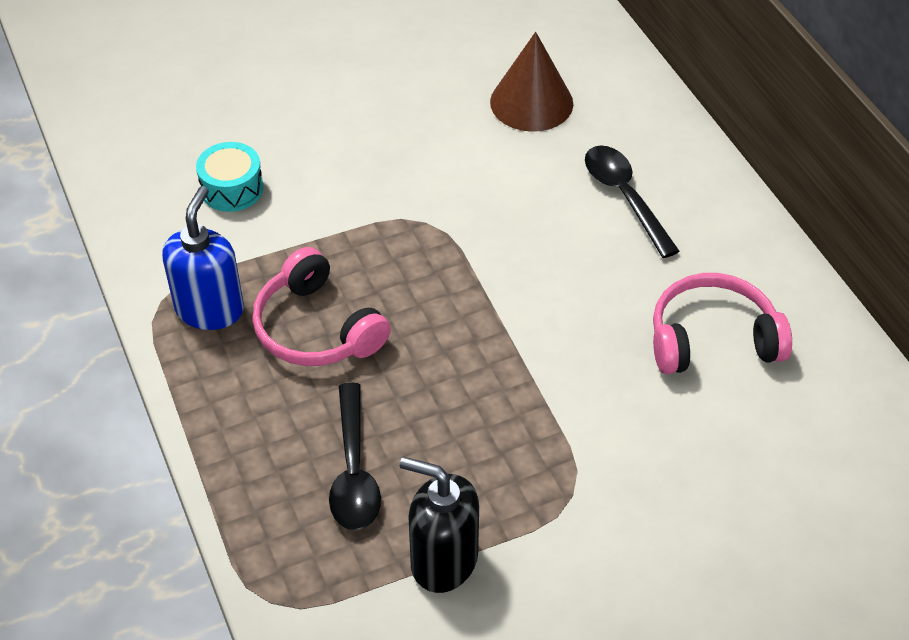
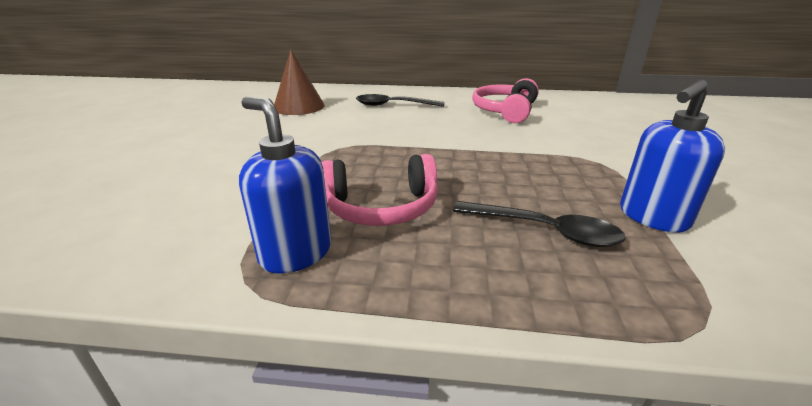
camera: 60 degrees left, 20 degrees down
turquoise drum [196,142,264,212] -> none
black soap dispenser [400,457,479,593] -> blue soap dispenser [620,80,725,233]

